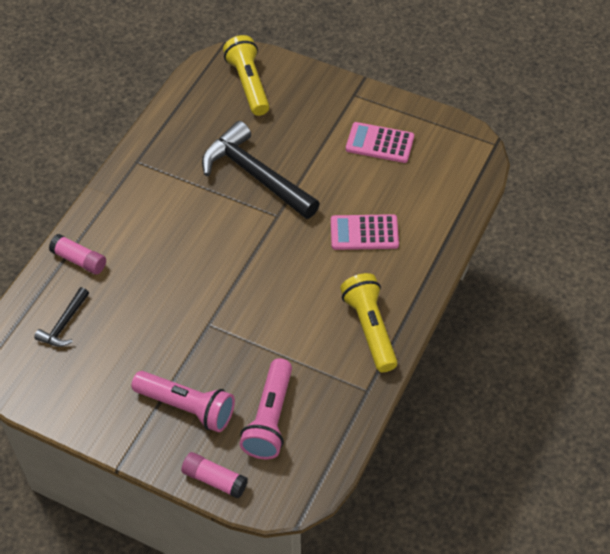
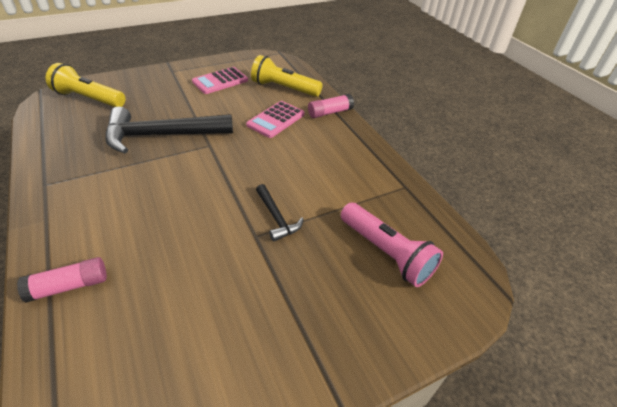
camera: 55 degrees left, 10 degrees down
black hammer [34,287,89,347] -> black hammer moved to [256,184,304,242]
pink flashlight [131,371,235,432] -> none
pink glue stick [181,452,248,499] -> pink glue stick moved to [308,94,354,118]
yellow flashlight [340,273,398,372] -> yellow flashlight moved to [251,55,323,97]

